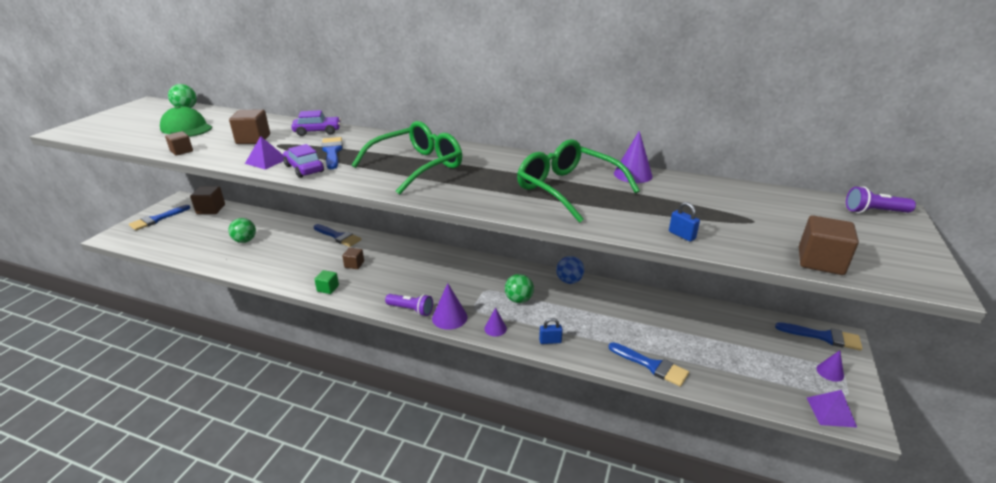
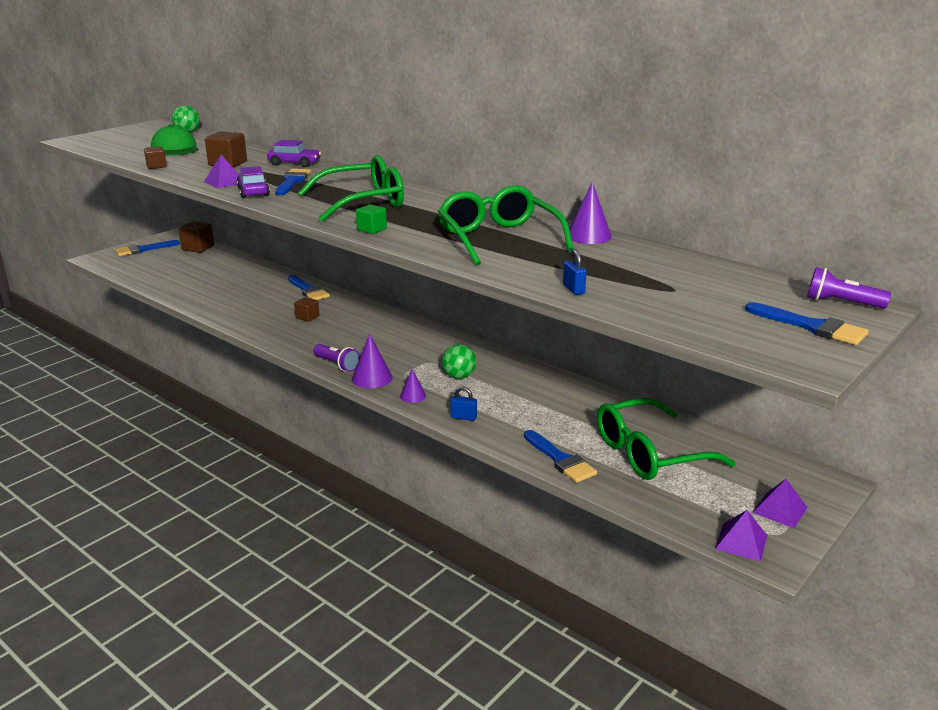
camera: 20 degrees right, 5 degrees down
green ball [228,218,256,243] -> none
green cube [314,270,339,294] -> green cube moved to [356,204,387,234]
blue ball [556,256,584,284] -> none
blue brush [775,322,862,351] -> blue brush moved to [745,302,869,345]
brown cube [799,215,859,275] -> none
purple cone [816,350,844,382] -> purple pyramid [752,479,808,528]
none -> green glasses [597,398,736,480]

